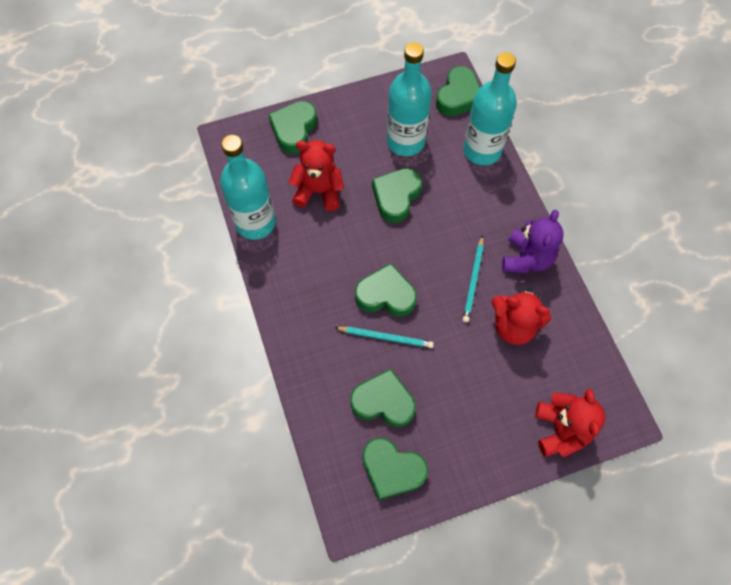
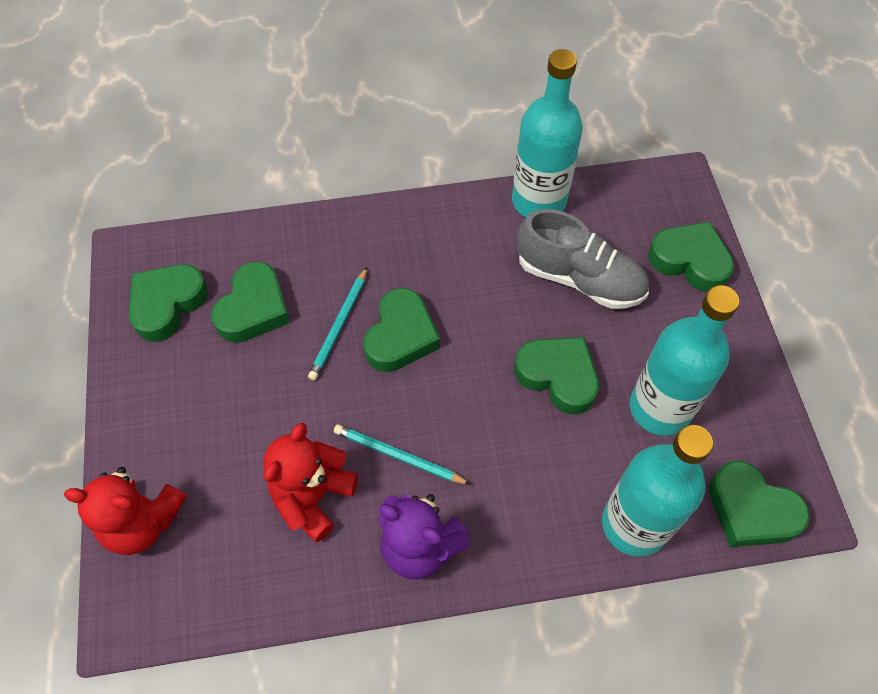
camera: 100 degrees right, 5 degrees down
red teddy bear [289,140,344,211] -> grey shoe [517,209,649,309]

